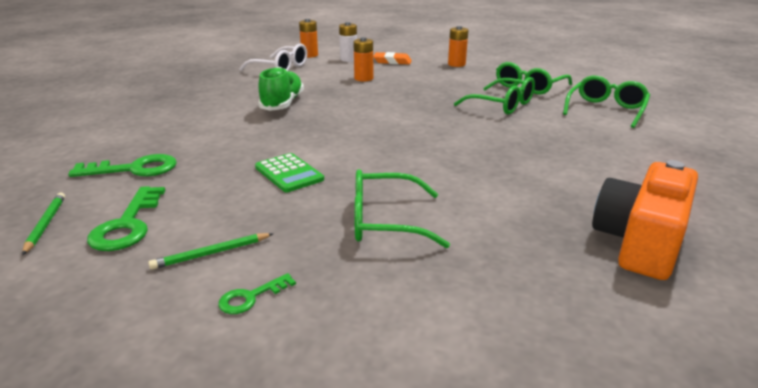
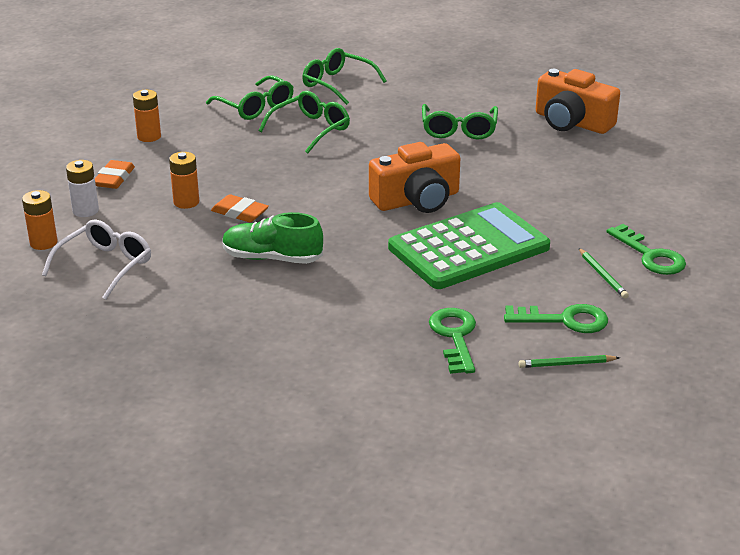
camera: 85 degrees left, 5 degrees up
green key [218,273,296,314] -> green key [607,224,686,275], size x1.82
green calculator [255,153,324,192] -> green calculator [388,202,550,289], size x2.20
green glasses [355,169,450,248] -> green glasses moved to [422,104,498,139]
none -> orange eraser [211,194,269,222]
none -> orange camera [369,142,460,213]

